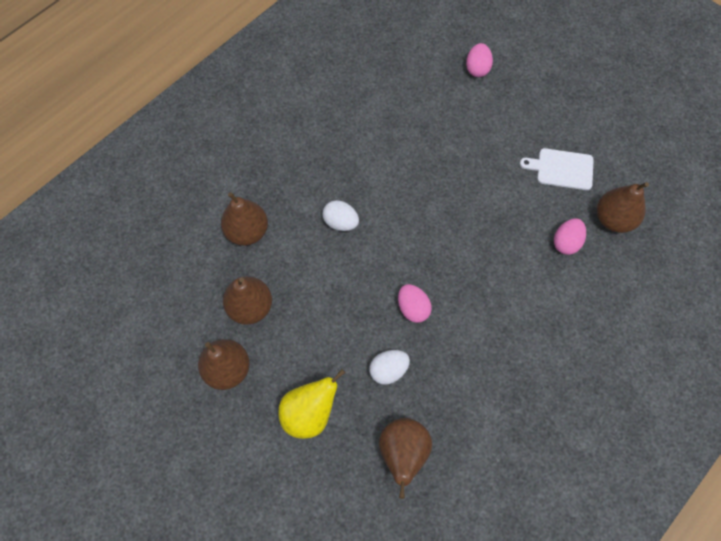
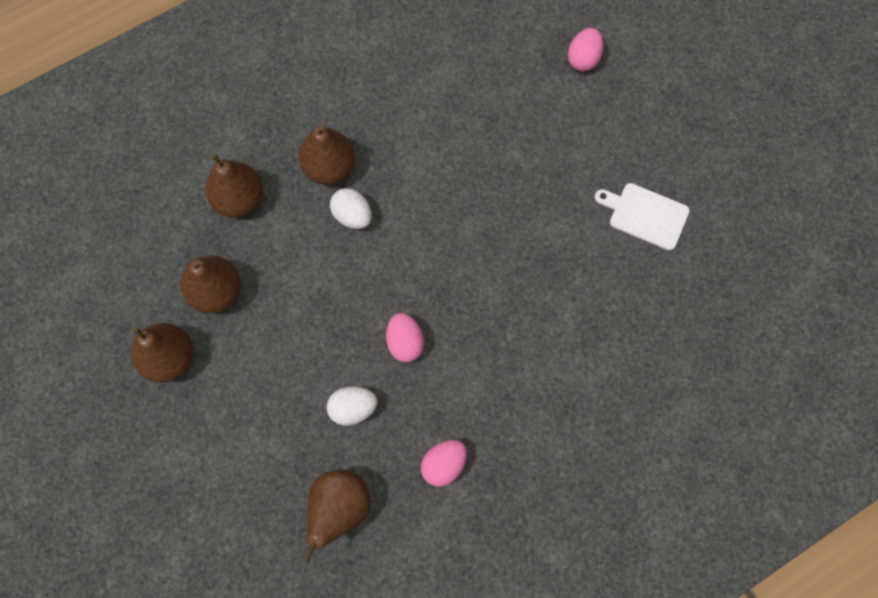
camera: 15 degrees right, 5 degrees up
yellow pear [278,369,345,439] -> none
pink egg [554,218,586,255] -> pink egg moved to [421,440,467,487]
brown pear [597,182,649,233] -> brown pear moved to [299,125,355,185]

